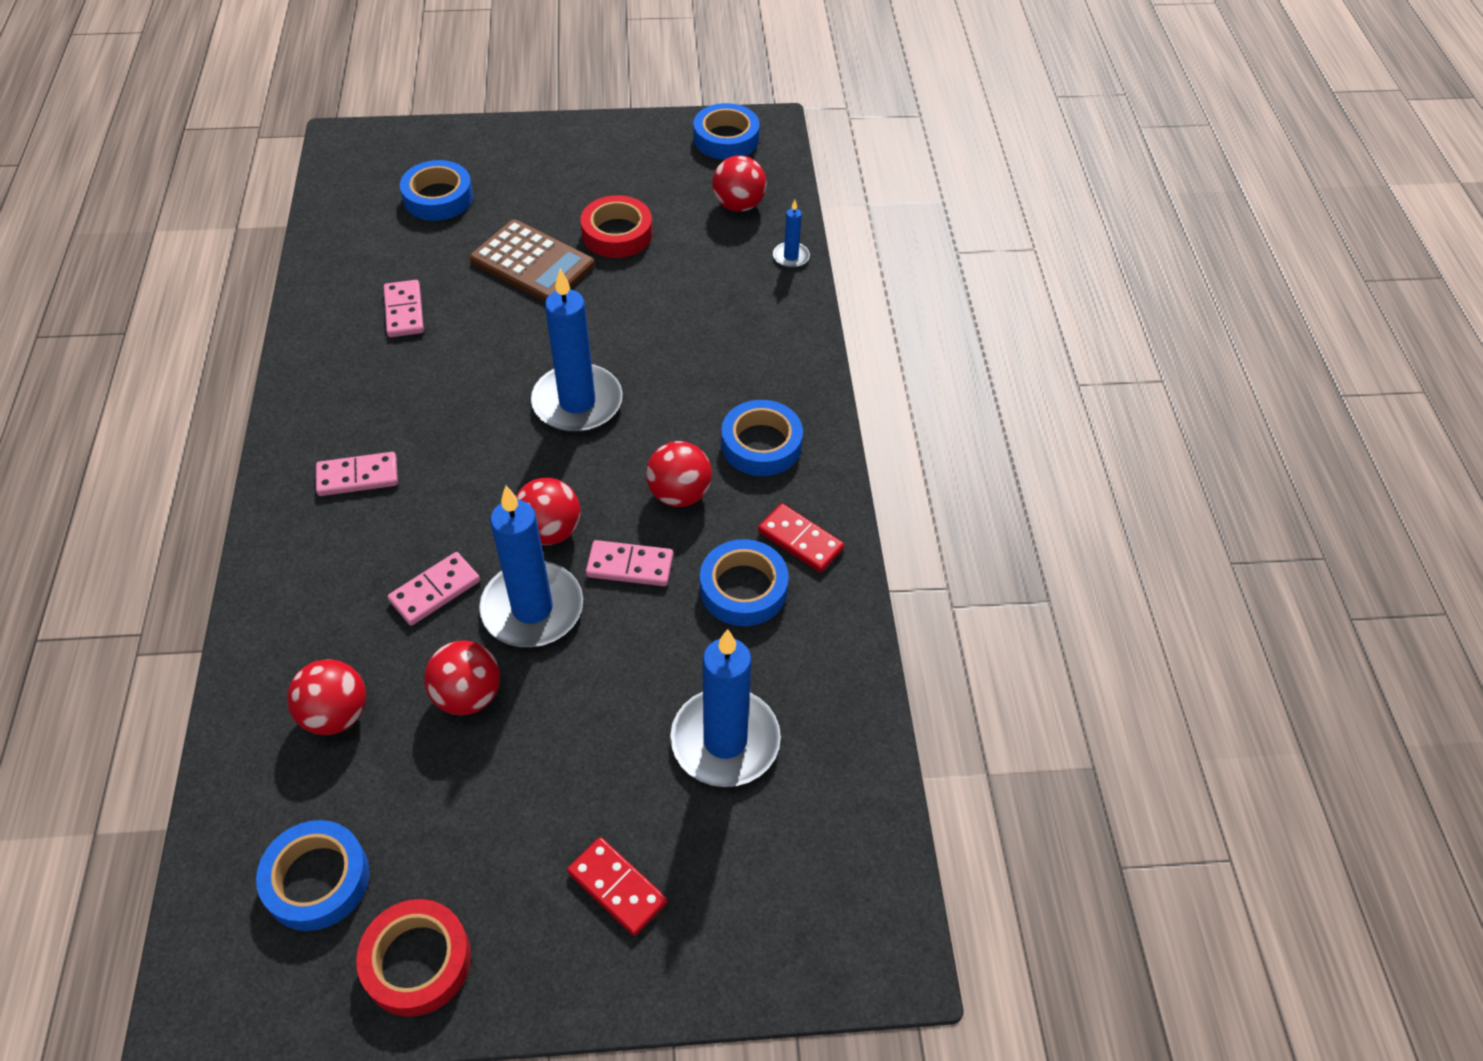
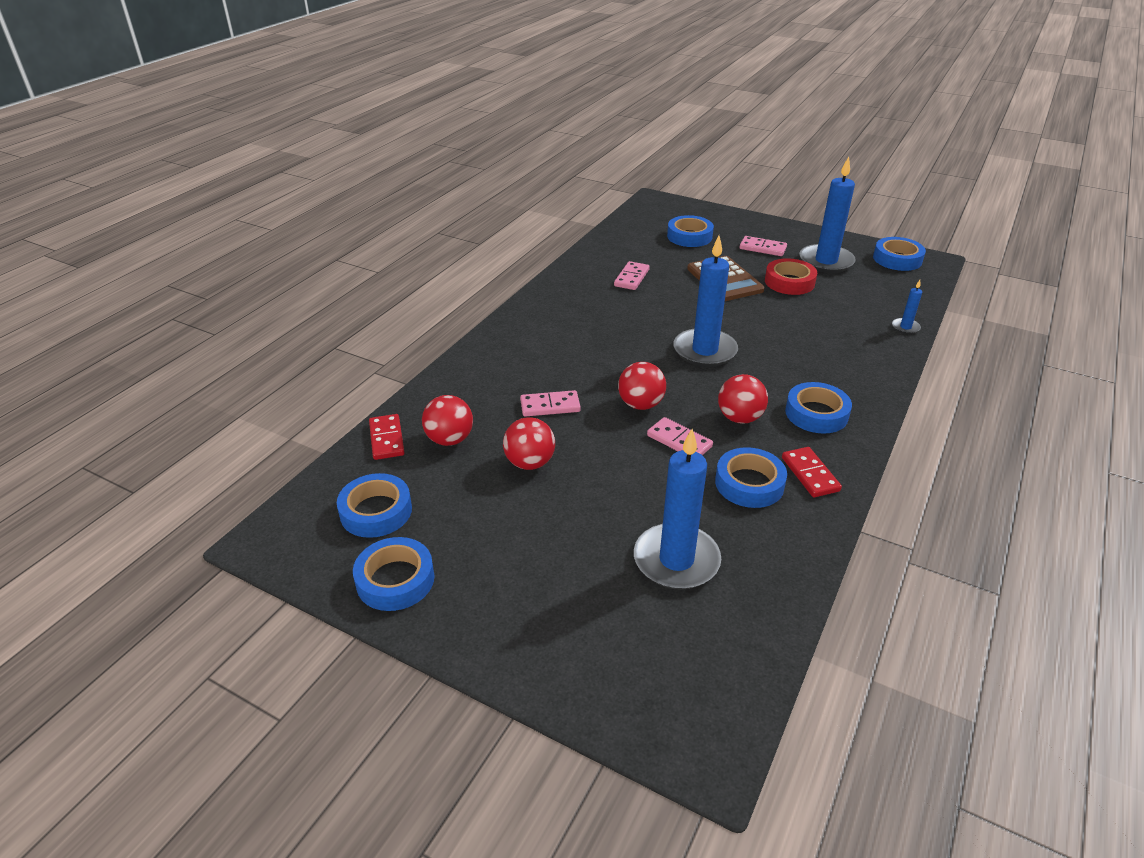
camera: 35 degrees right, 15 degrees down
pink domino [316,452,398,496] -> pink domino moved to [740,236,787,256]
red tape [356,899,471,1017] -> blue tape [353,537,434,611]
blue candle [479,486,583,647] -> blue candle moved to [799,157,856,273]
red domino [567,837,667,936] -> red domino moved to [369,414,405,460]
red ball [712,156,766,212] -> none

